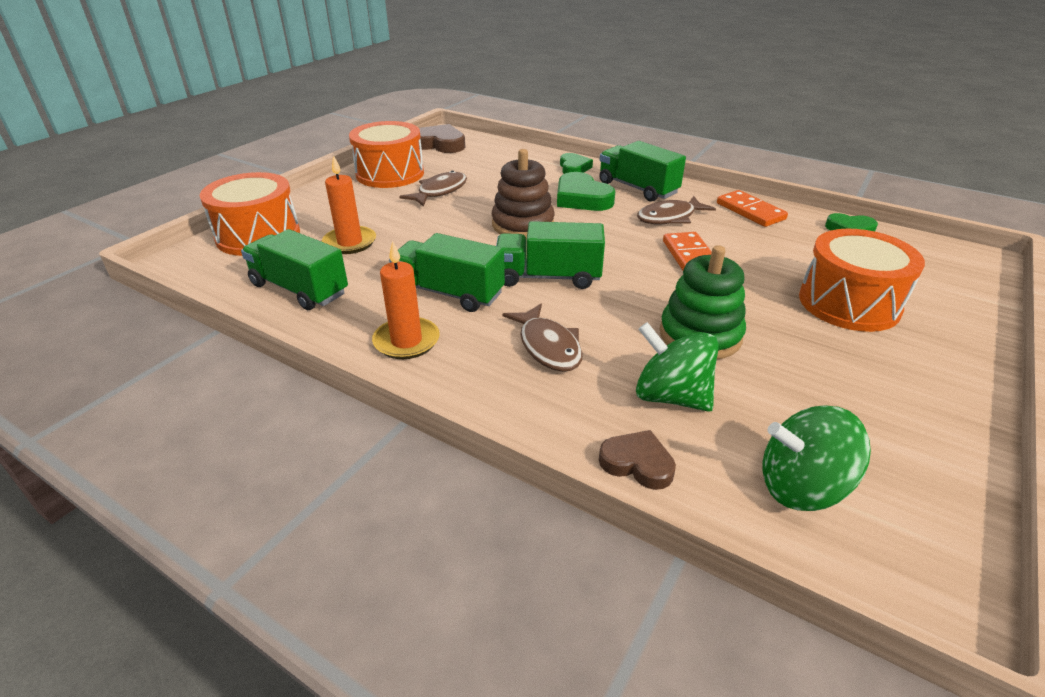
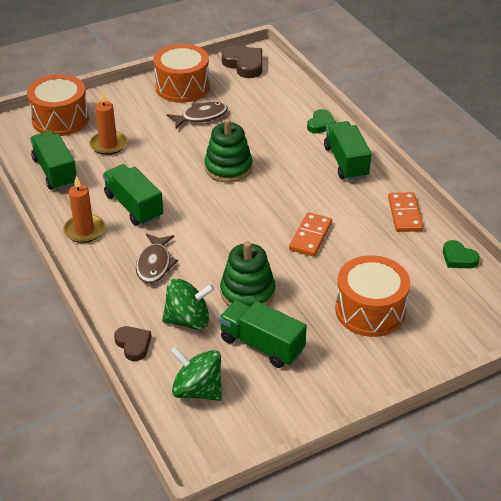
camera: 30 degrees right, 5 degrees up
brown stacking toy [492,149,554,239] -> green stacking toy [204,119,252,183]
green truck [496,221,605,289] -> green truck moved to [219,300,307,368]
green heart [557,172,615,211] -> none
green spinning top [636,322,719,412] -> green spinning top turned 105 degrees clockwise [162,279,215,330]
brown fish [637,196,716,224] -> none

